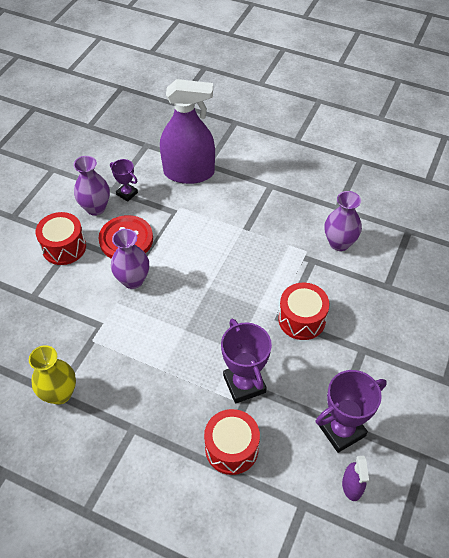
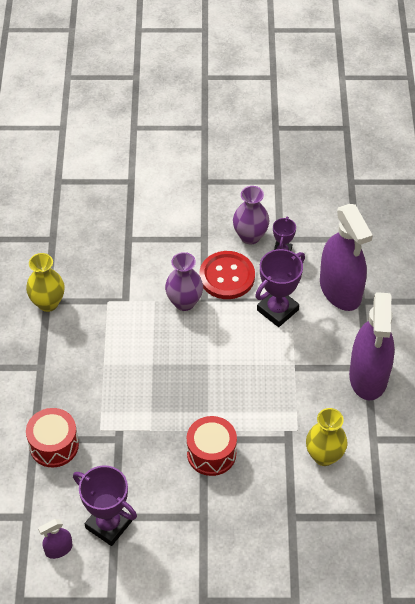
camera: 65 degrees right, 0 degrees up
red drum [35,212,86,265] -> none
purple trophy [221,319,272,404] -> purple trophy moved to [255,249,305,327]
purple vase [324,191,362,251] -> yellow vase [306,408,348,466]
none -> purple spray bottle [349,292,395,400]

